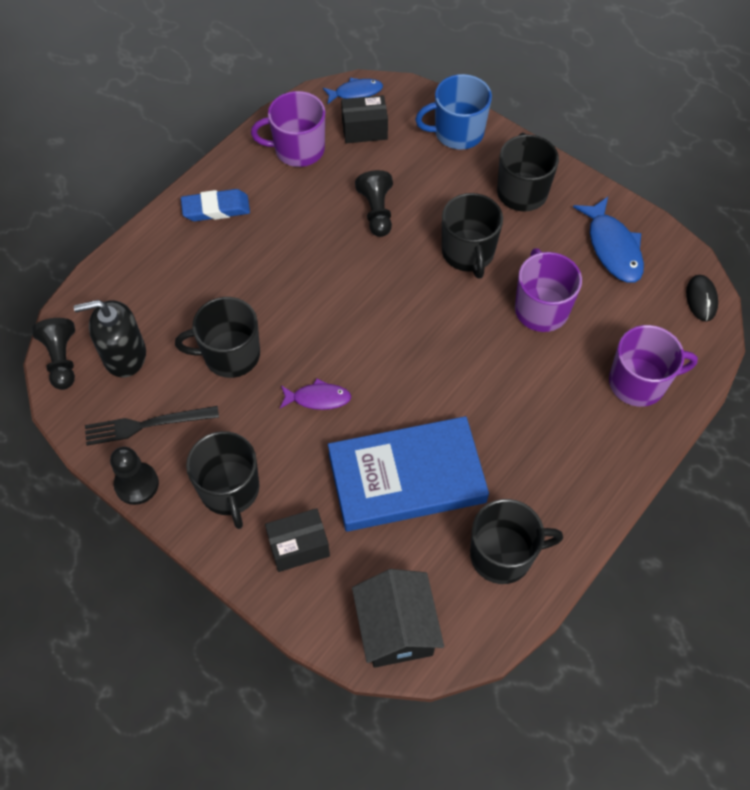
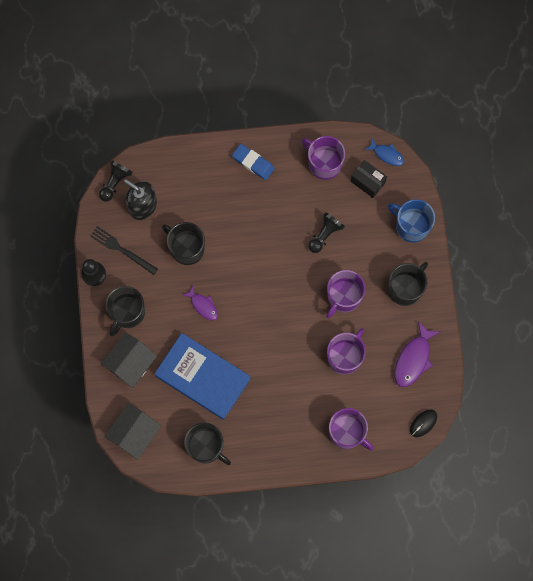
camera: 45 degrees right, 15 degrees up
black box [265,508,330,572] -> black house [101,332,157,388]
black mug [442,193,503,279] -> purple mug [326,270,365,318]
blue fish [573,197,644,283] -> purple fish [394,321,440,387]

